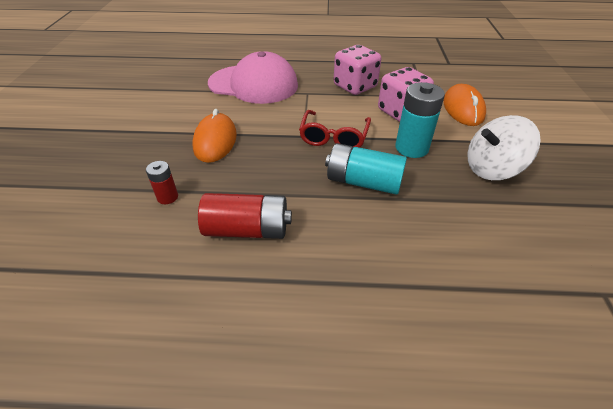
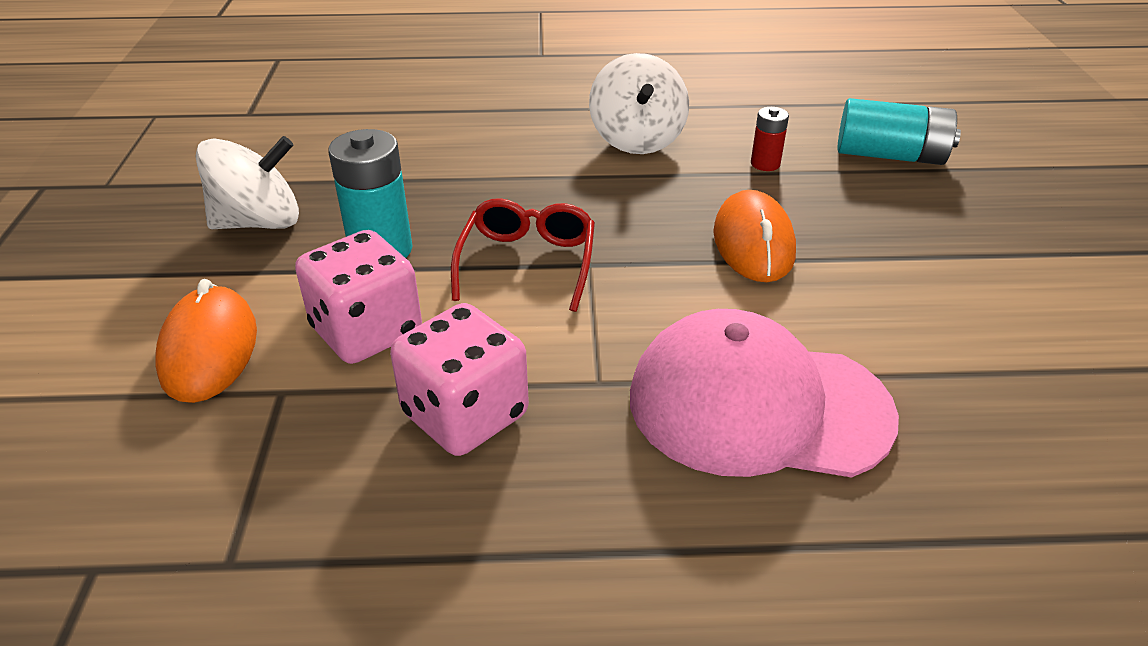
camera: 175 degrees right, 5 degrees down
red battery [198,193,292,239] -> white spinning top [589,53,689,154]
turquoise battery [325,143,407,195] -> turquoise battery moved to [837,98,961,165]

